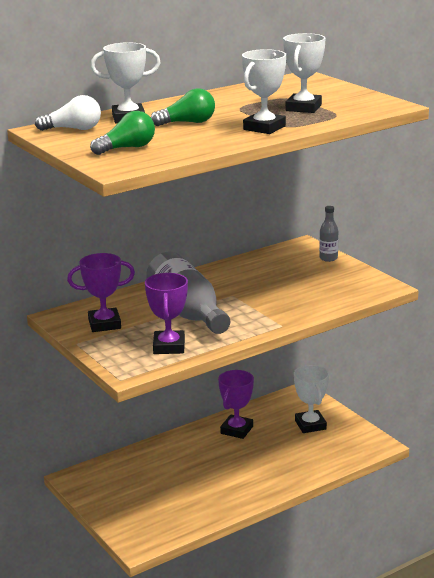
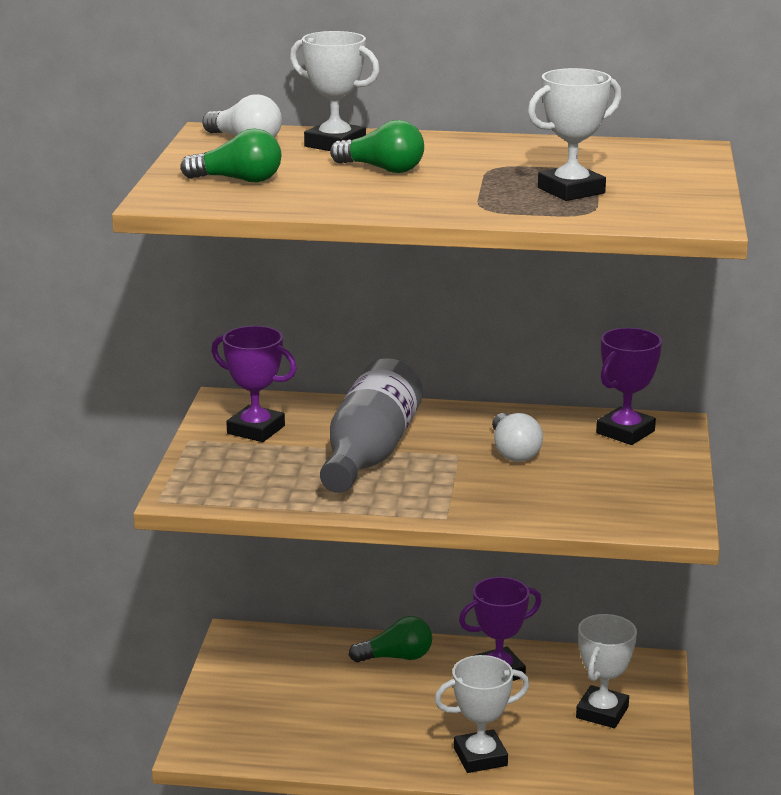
camera: 40 degrees right, 0 degrees up
purple trophy [145,273,188,354] -> purple trophy moved to [596,328,662,445]
white trophy [242,49,286,134] -> white trophy moved to [435,655,529,773]
grey bottle [319,206,338,262] -> none
none -> green light bulb [349,616,432,662]
none -> white light bulb [492,413,543,462]

